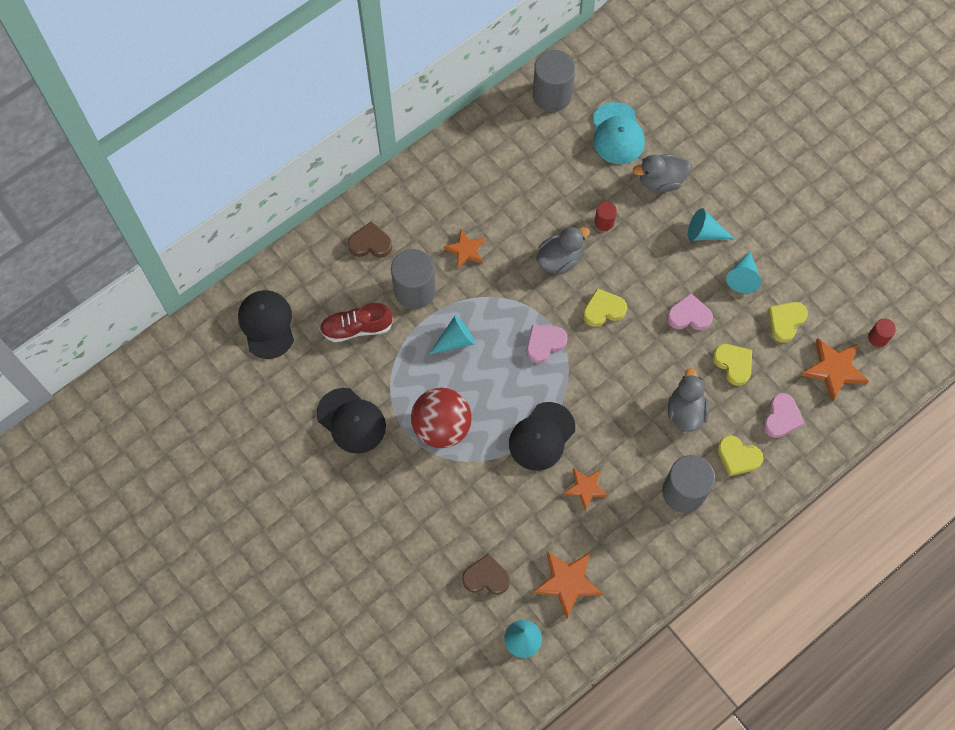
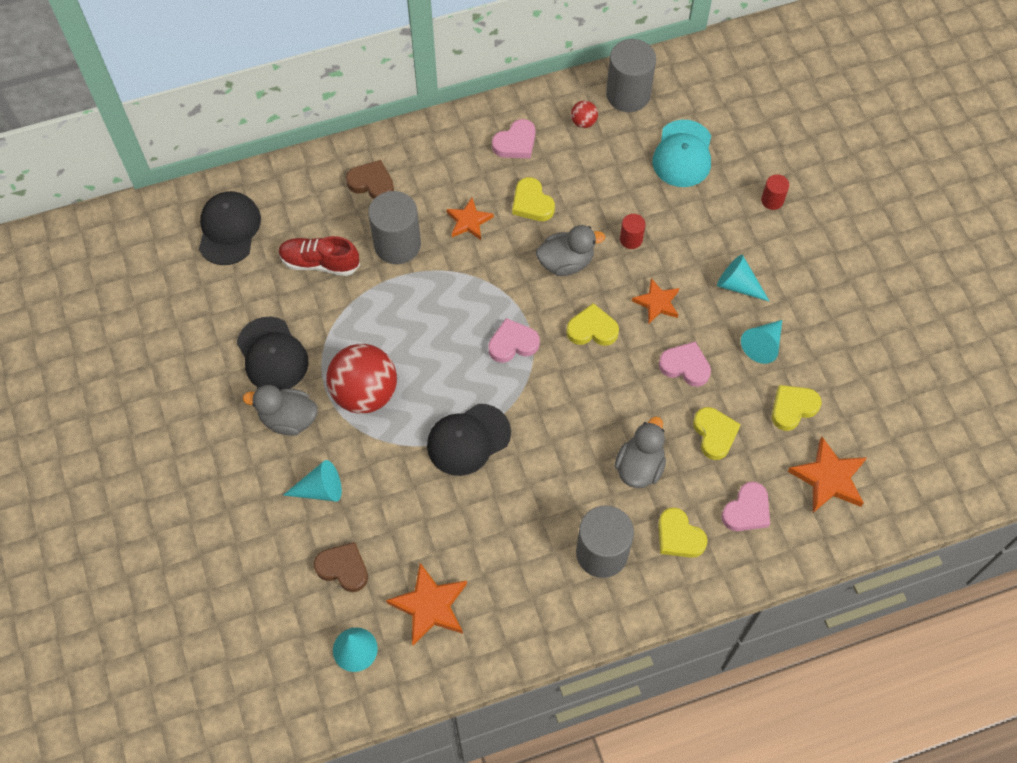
camera: 20 degrees right, 5 degrees down
turquoise cone [428,315,475,355] -> turquoise cone moved to [284,460,342,502]
orange star [564,468,608,511] -> orange star moved to [632,278,679,324]
grey duck [633,154,691,192] -> grey duck moved to [243,385,318,436]
red cylinder [868,318,896,347] -> red cylinder moved to [761,174,789,210]
none -> pink heart [492,119,535,158]
none -> yellow heart [512,177,555,221]
none -> red ball [571,101,598,128]

